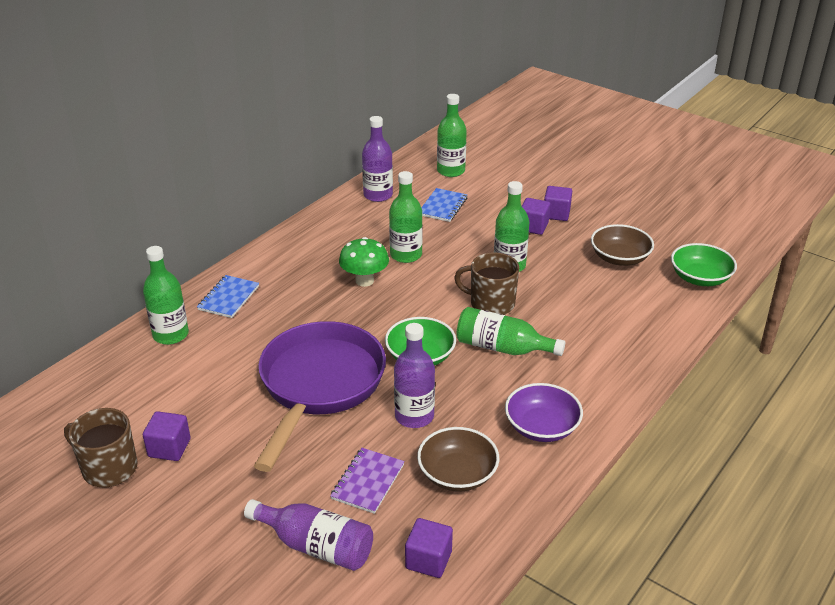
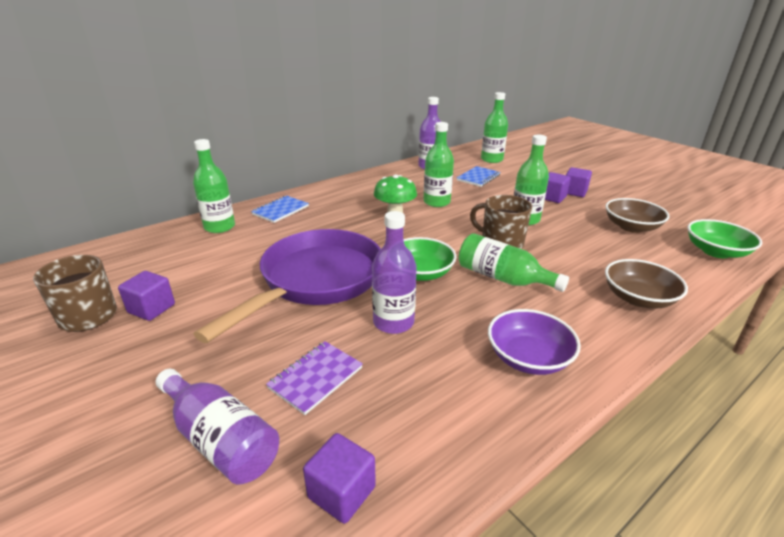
camera: 15 degrees right, 5 degrees down
brown bowl [417,427,499,492] -> brown bowl moved to [605,259,688,309]

